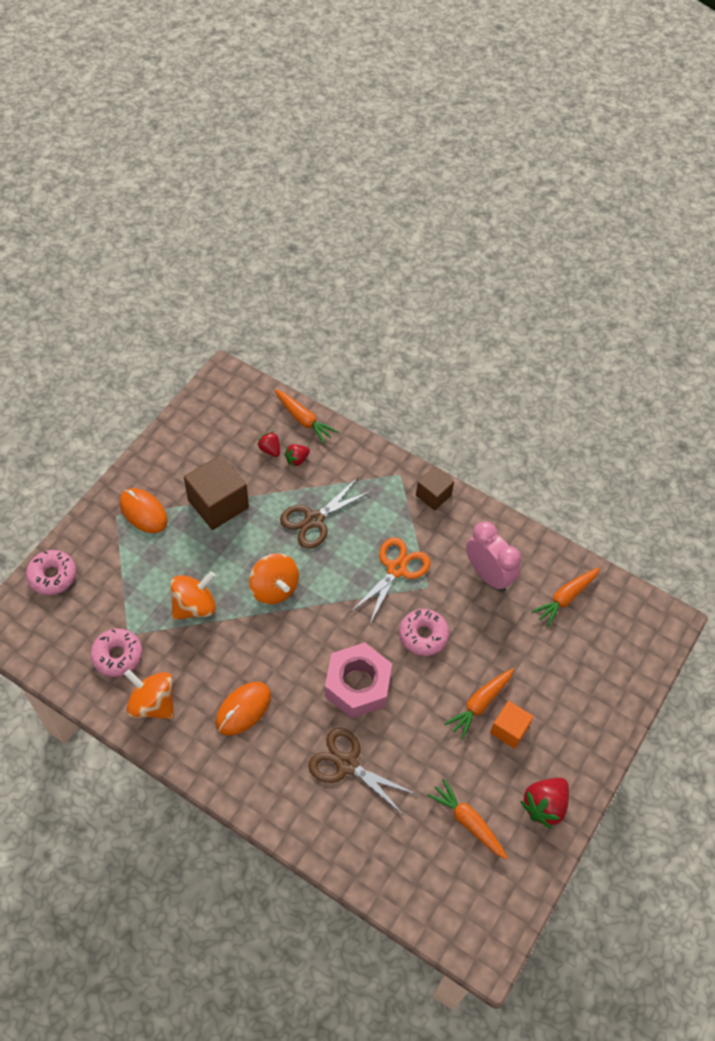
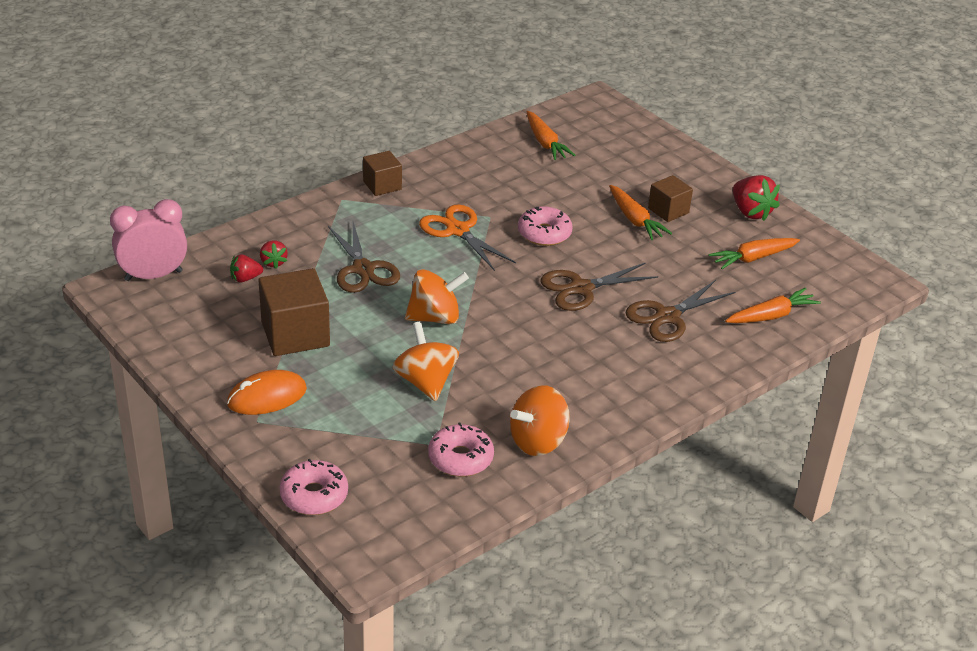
camera: 70 degrees left, 20 degrees down
orange mouse [215,682,271,736] -> none
orange carrot [274,389,338,444] -> orange carrot moved to [725,288,821,323]
pink nut [325,642,392,718] -> brown scissors [540,262,658,311]
pink clock [466,521,521,592] -> pink clock moved to [110,199,187,281]
orange cube [490,701,534,749] -> brown cube [648,175,693,222]

